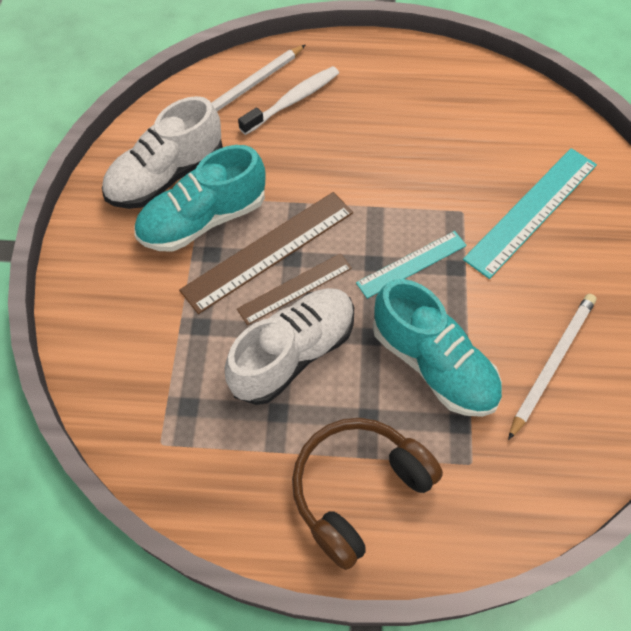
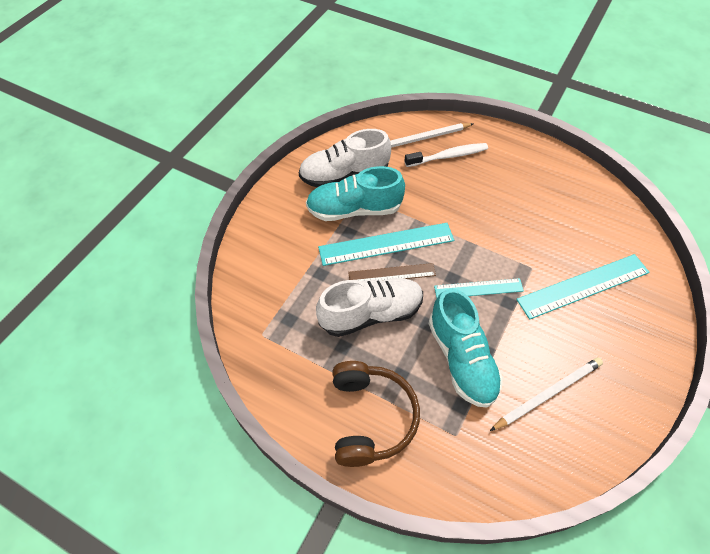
camera: 25 degrees right, 5 degrees down
brown ruler [179,192,353,314] -> turquoise ruler [318,223,454,266]
brown headphones [292,418,443,570] -> brown headphones turned 105 degrees clockwise [332,361,420,467]

